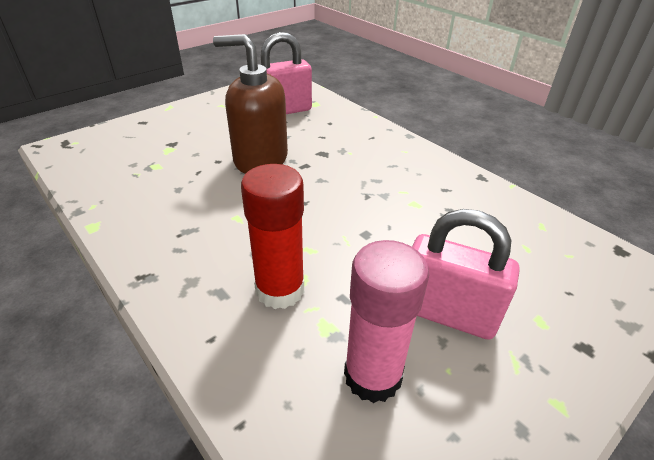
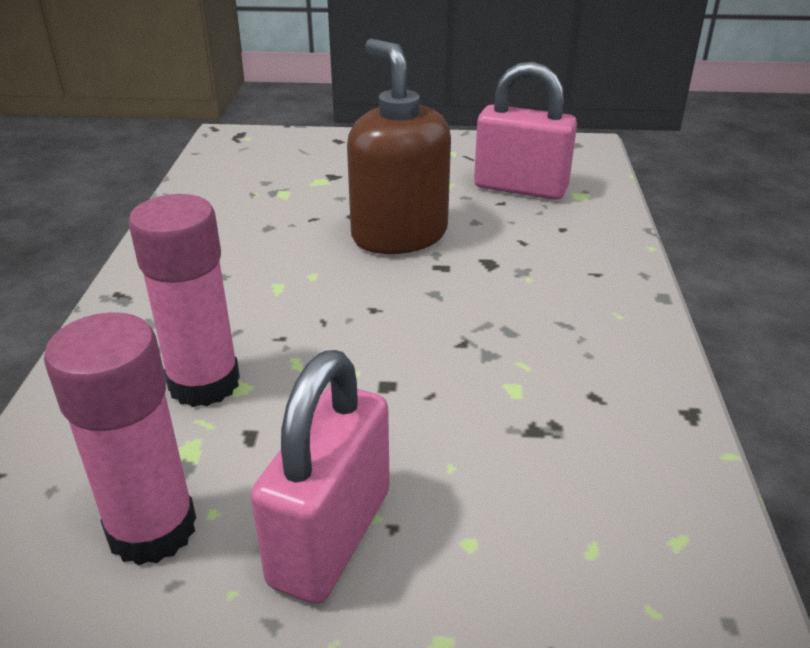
camera: 45 degrees right, 5 degrees down
red glue stick [241,164,304,309] -> pink glue stick [128,194,240,407]
pink padlock [412,209,520,340] -> pink padlock turned 45 degrees clockwise [251,350,390,604]

